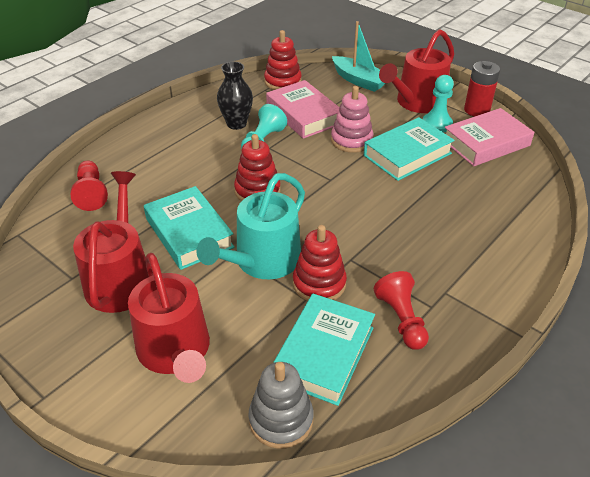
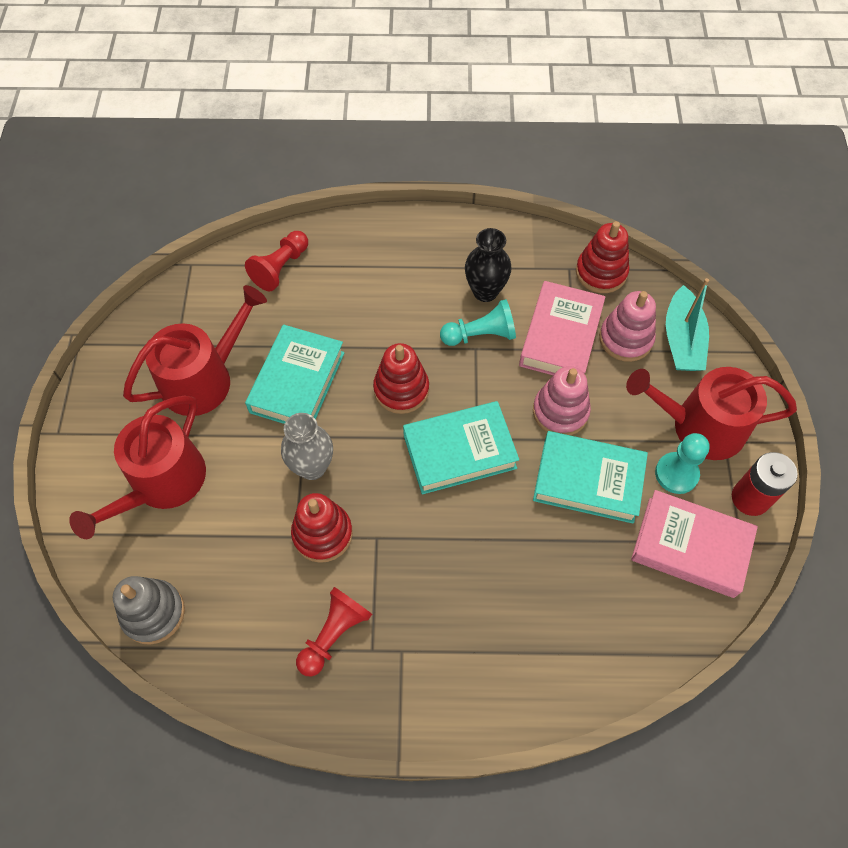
camera: 50 degrees right, 20 degrees up
turquoise watering can [196,173,305,279] -> grey vase [281,413,333,480]
turquoise book [273,294,375,406] -> turquoise book moved to [403,401,519,494]
none -> pink stacking toy [599,291,656,362]

